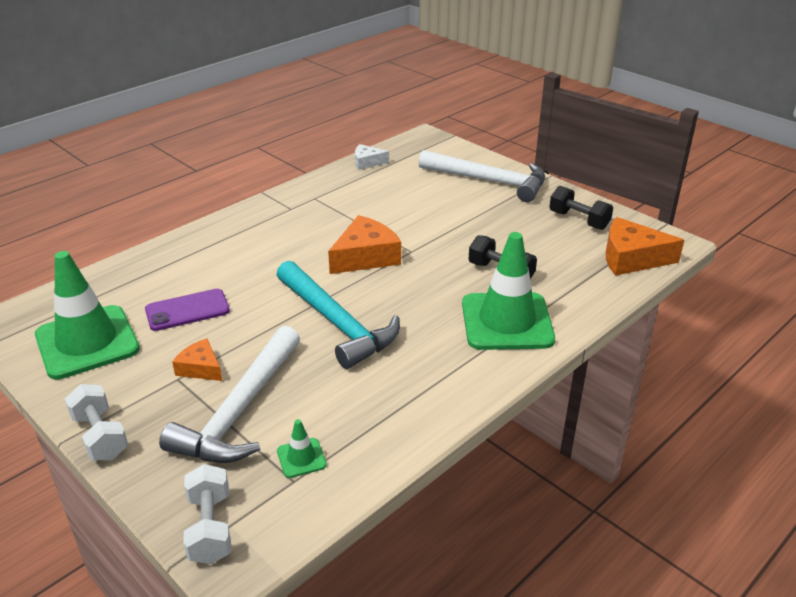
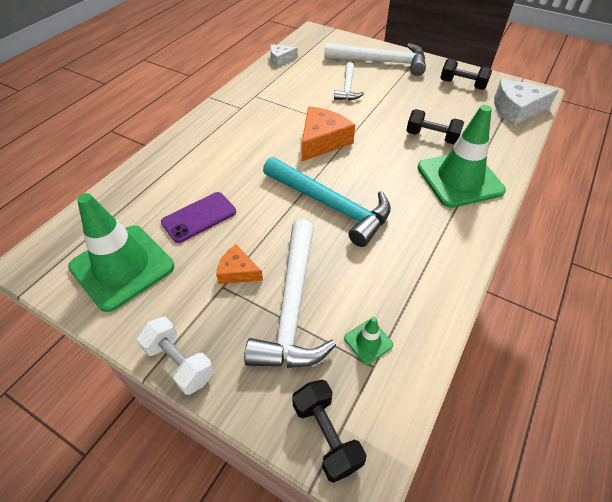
camera: 15 degrees left, 15 degrees up
white dumbbell [184,464,231,564] -> black dumbbell [292,380,366,483]
orange cheese [606,217,684,276] -> white cheese [494,78,558,126]
none -> white hammer [334,62,364,100]

